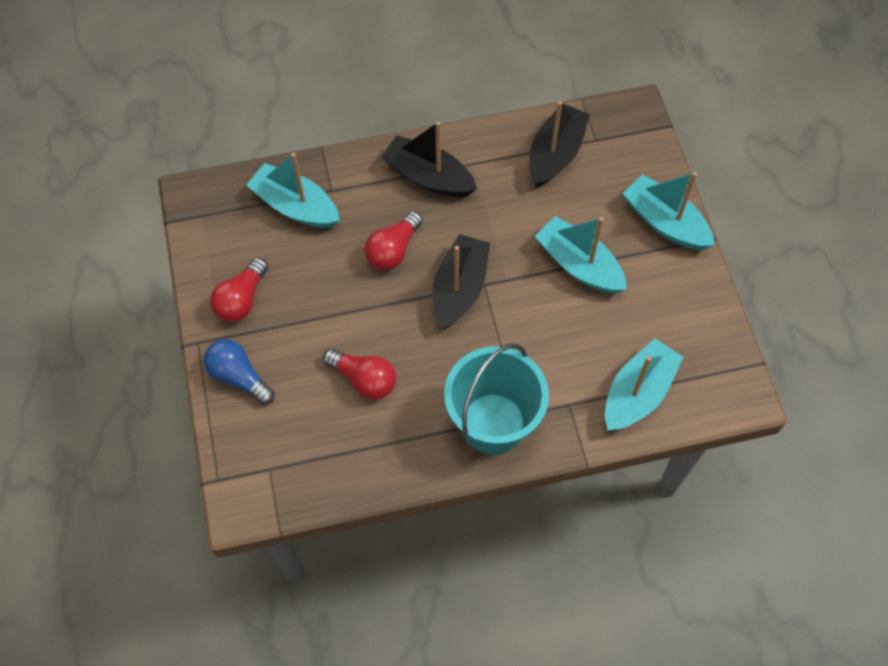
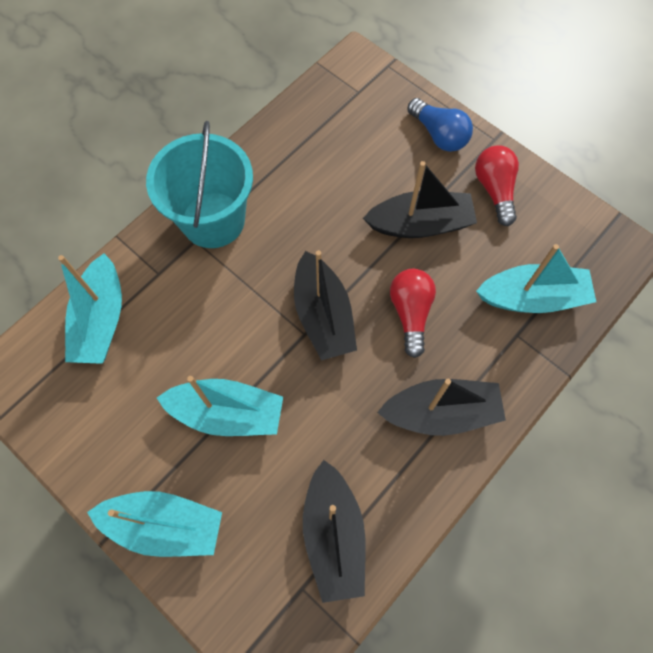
camera: 145 degrees right, 5 degrees up
blue light bulb [203,339,275,405] -> blue light bulb turned 45 degrees clockwise [407,98,473,152]
red light bulb [323,348,396,400] -> none
none -> black boat [363,161,477,238]

